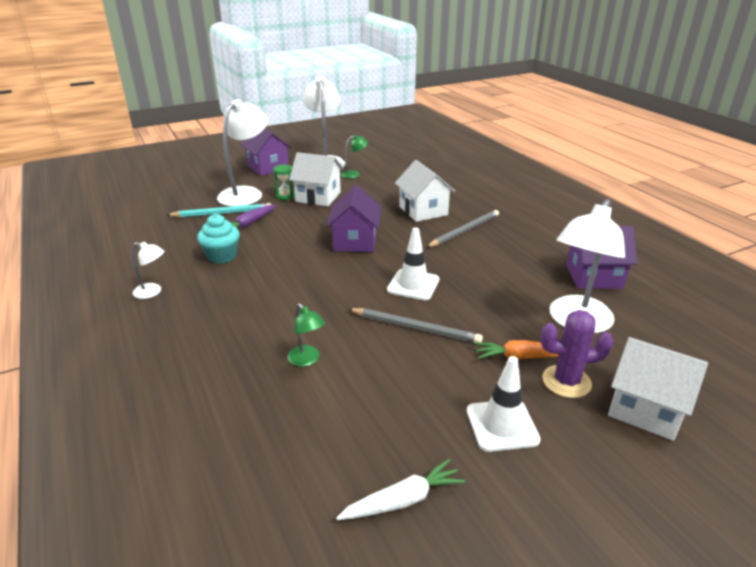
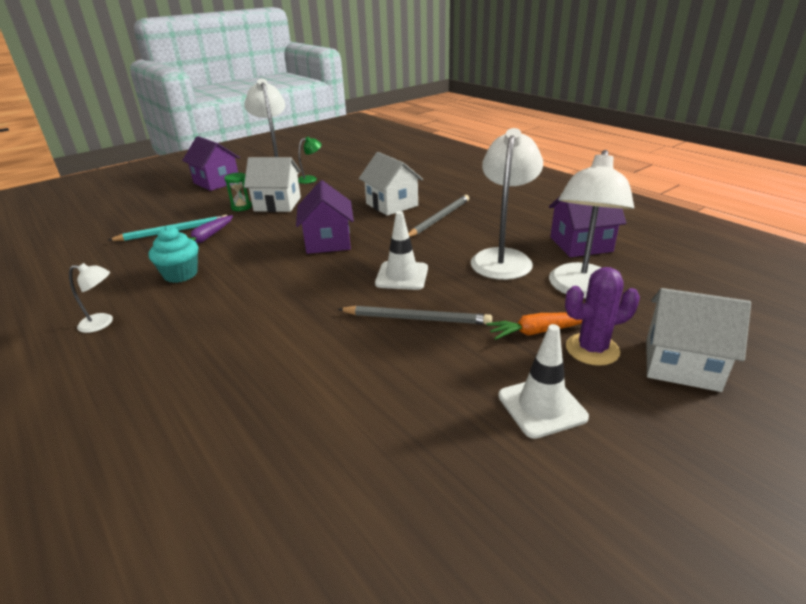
camera: 10 degrees left, 0 degrees up
white lamp [217,99,268,206] -> white lamp moved to [471,128,543,280]
green lamp [287,304,325,367] -> none
white carrot [336,459,465,520] -> none

